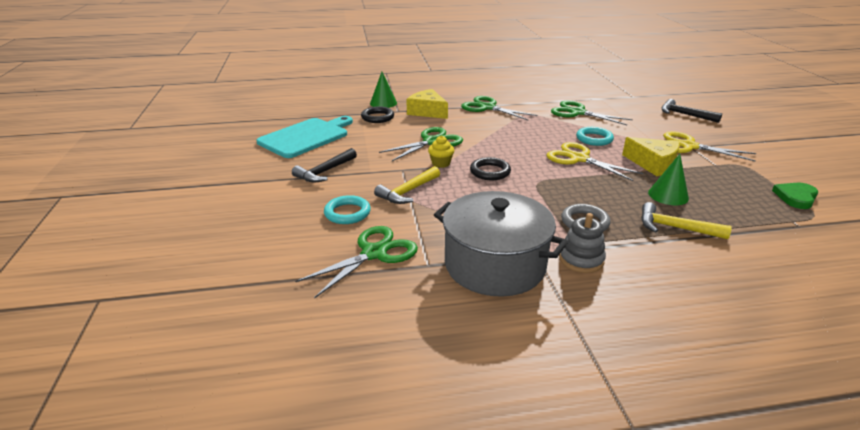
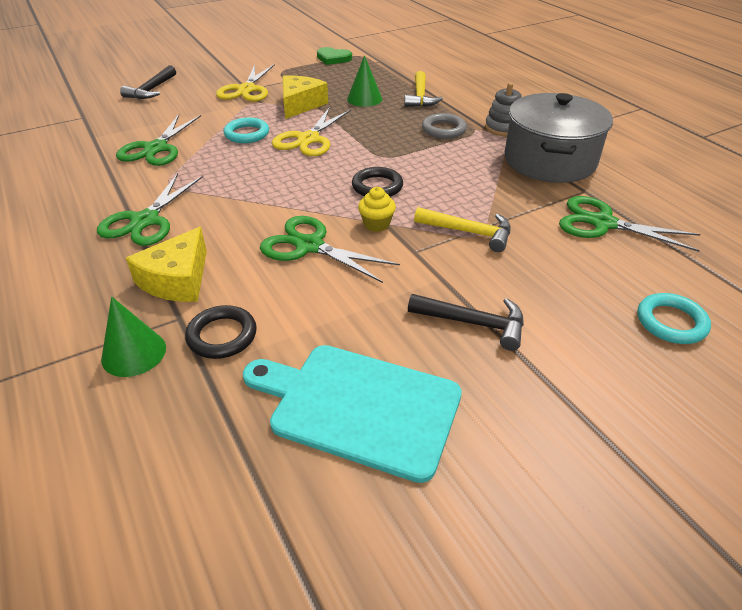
camera: 110 degrees left, 10 degrees up
turquoise ring [324,195,371,224] -> turquoise ring moved to [637,293,711,344]

